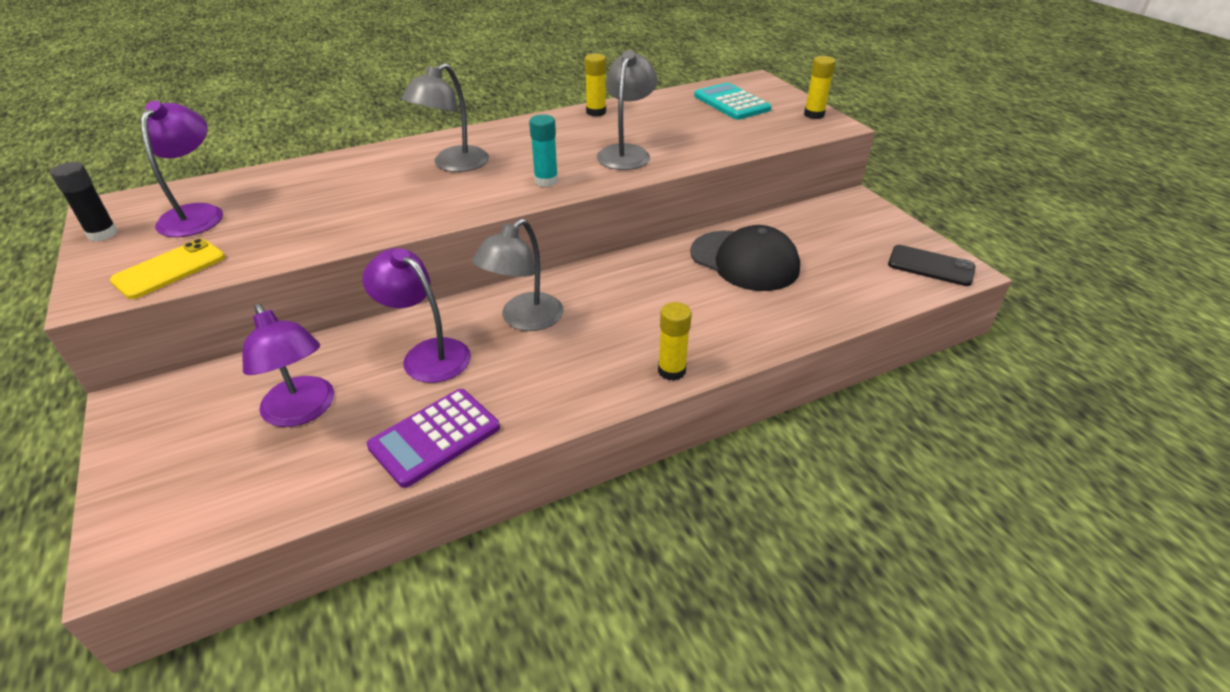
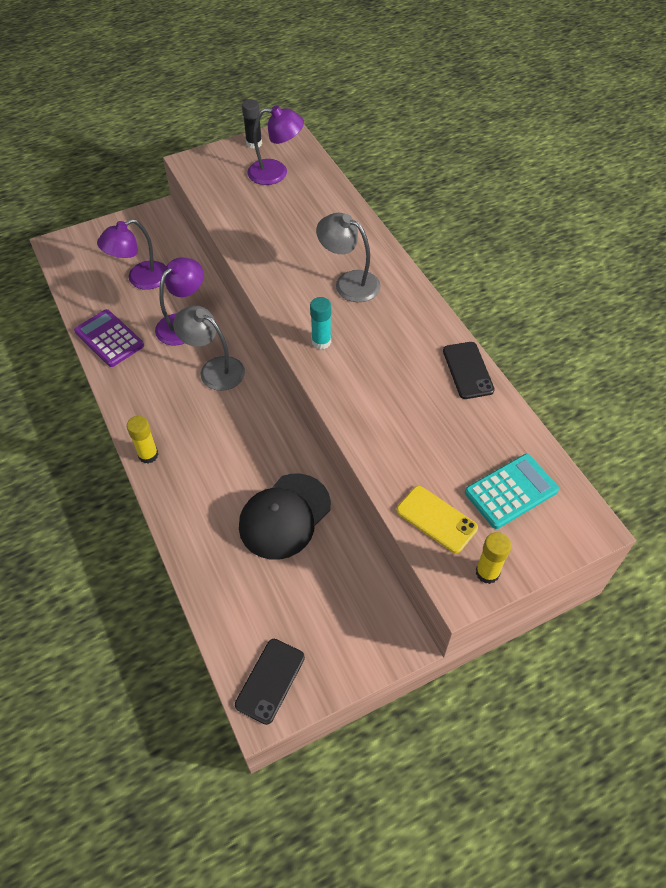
camera: 90 degrees right, 15 degrees up
yellow phone [110,239,225,299] -> yellow phone moved to [397,486,478,553]
yellow glue stick [584,54,606,117] -> black phone [443,342,495,399]
grey lamp [597,50,657,170] -> none

